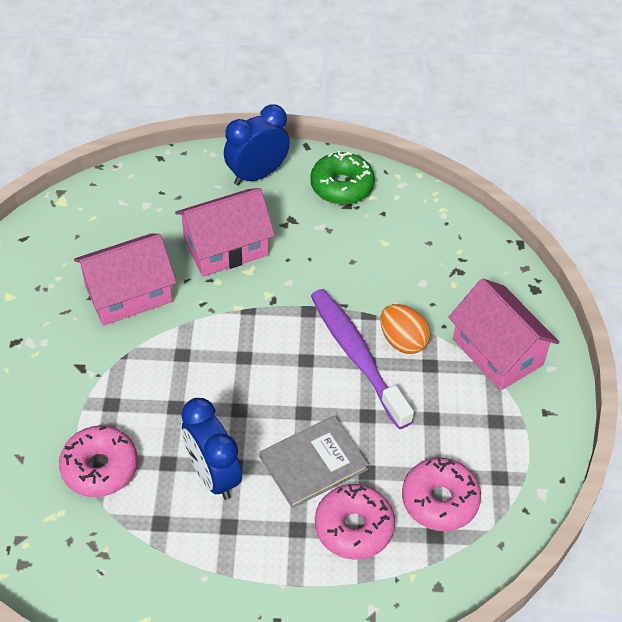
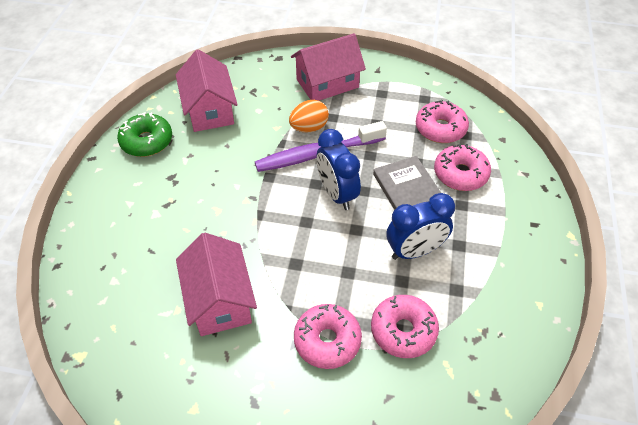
camera: 80 degrees left, 0 degrees up
pink house [175,188,275,277] -> pink house moved to [176,49,238,132]
blue clock [224,104,290,185] -> blue clock moved to [316,129,361,210]
none -> pink donut [294,304,362,369]

